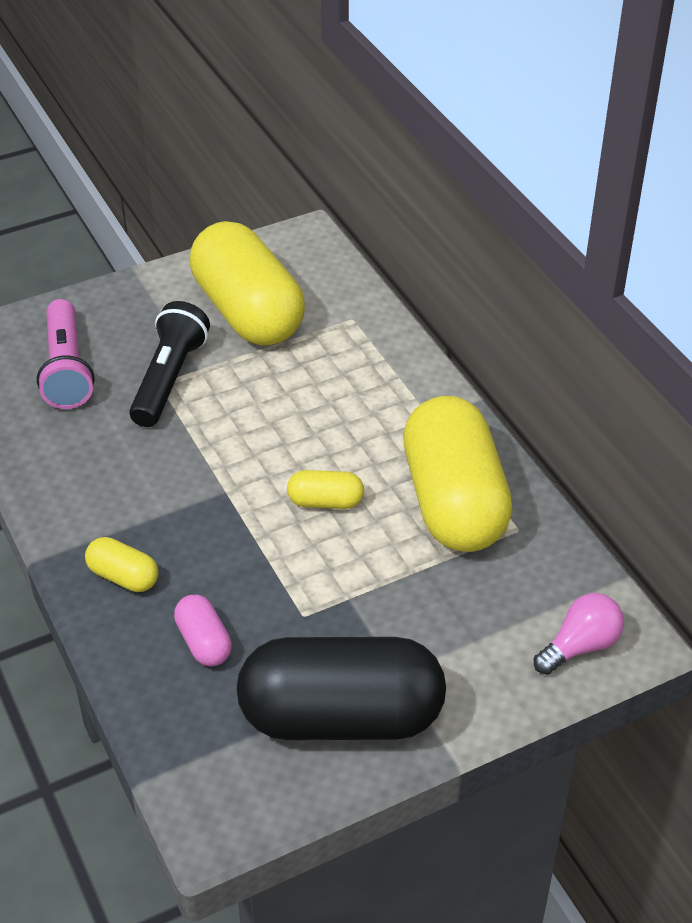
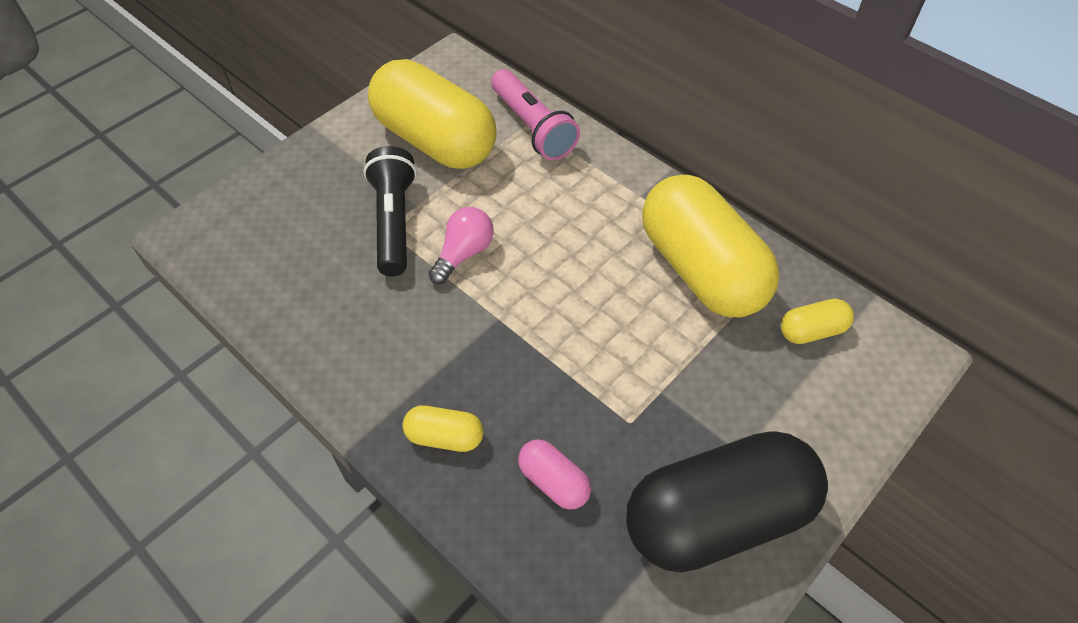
camera: 20 degrees left, 10 degrees up
pink flashlight [37,299,94,409] -> pink flashlight moved to [491,69,580,161]
yellow capsule [287,470,364,509] -> yellow capsule moved to [781,299,854,344]
pink light bulb [534,593,624,675] -> pink light bulb moved to [428,207,494,284]

